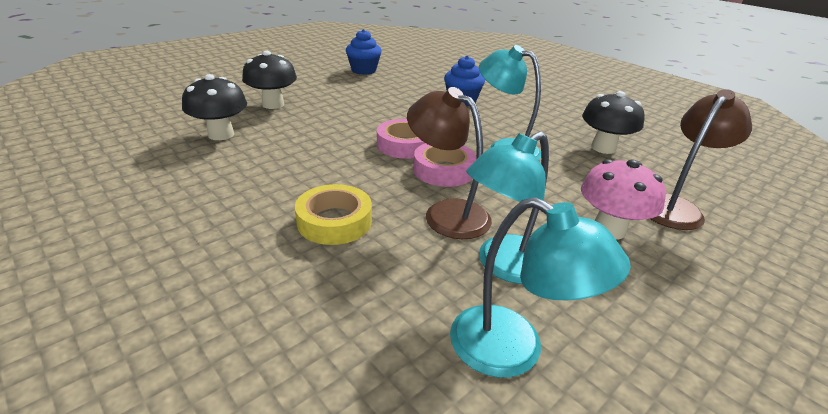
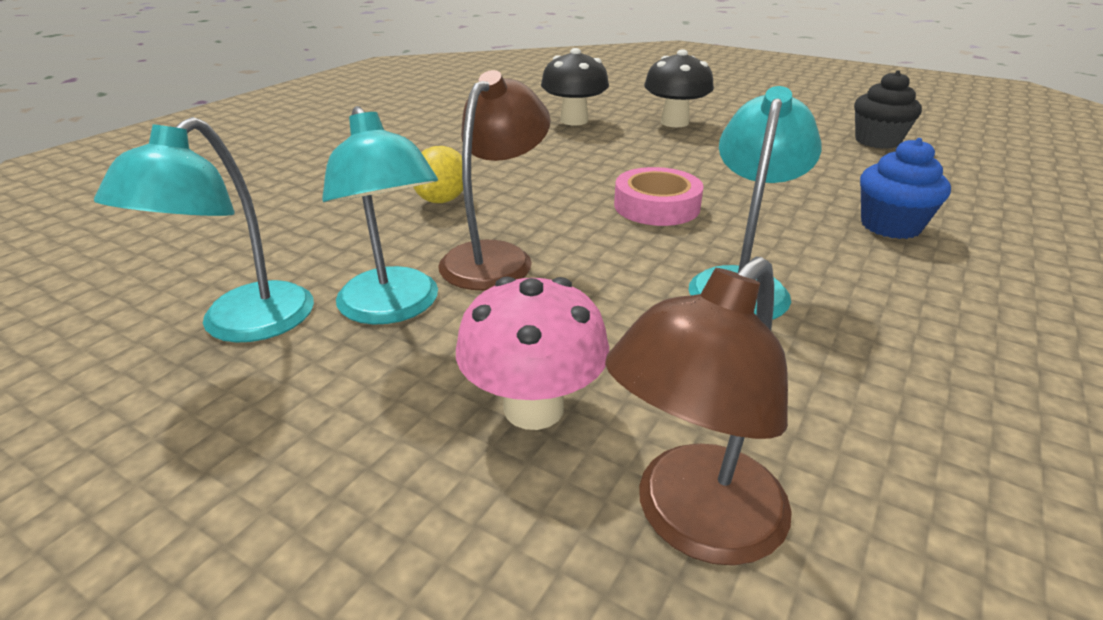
camera: 75 degrees right, 0 degrees up
yellow tape [295,184,372,245] -> yellow lemon [413,146,463,203]
blue cupcake [346,29,382,75] -> black cupcake [854,70,922,149]
pink tape [413,143,476,187] -> none
turquoise lamp [466,131,549,284] -> turquoise lamp turned 150 degrees counterclockwise [322,106,438,325]
black mushroom [582,91,644,154] -> none
brown lamp [650,89,752,230] -> brown lamp turned 105 degrees clockwise [605,257,792,566]

